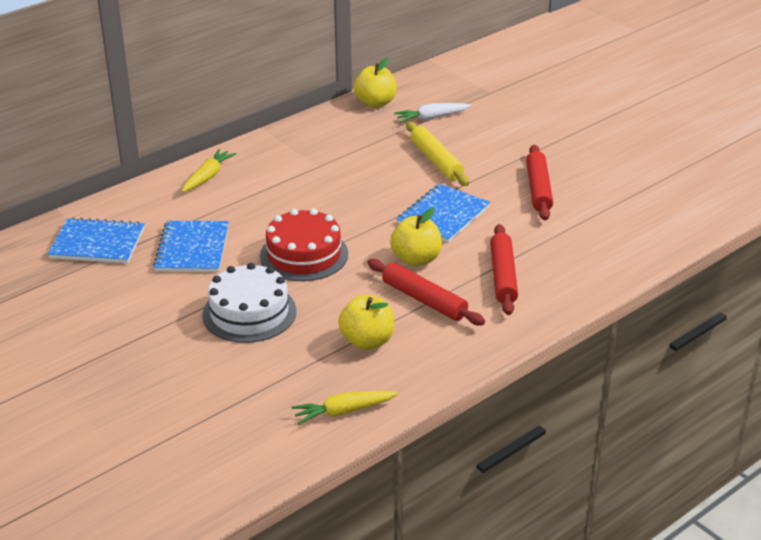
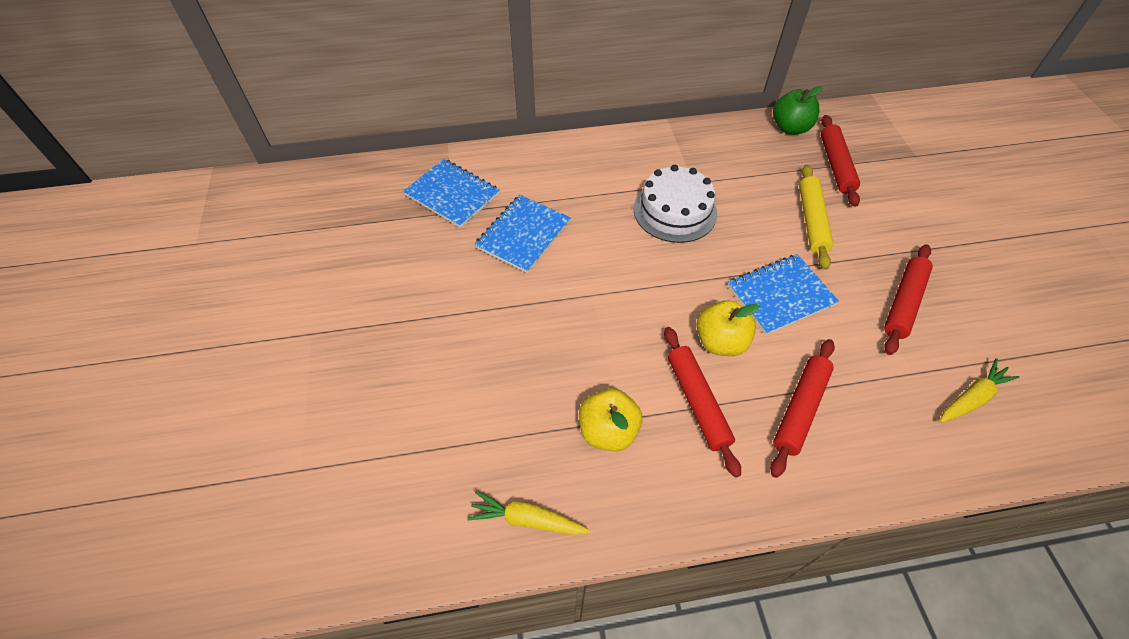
camera: 30 degrees right, 20 degrees up
yellow carrot [182,149,236,192] -> yellow carrot moved to [940,358,1020,423]
white cake [202,263,296,343] -> white cake moved to [633,165,717,243]
red cake [260,209,348,281] -> none
yellow apple [354,58,397,108] -> green apple [773,86,823,134]
white carrot [394,103,471,123] -> red rolling pin [821,115,860,207]

